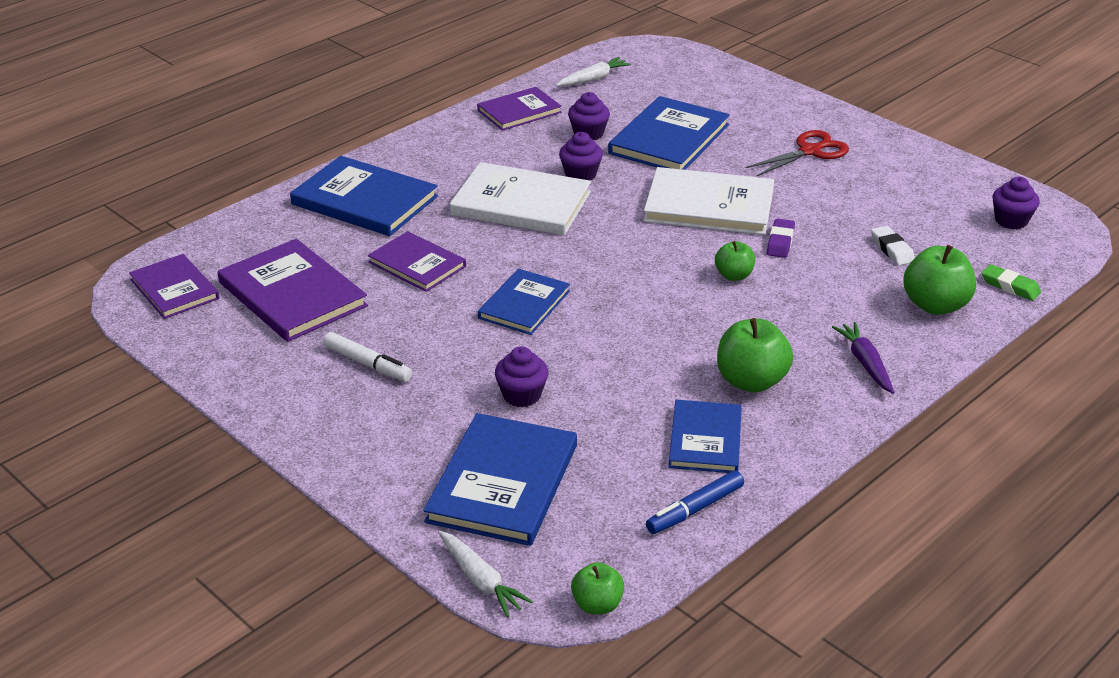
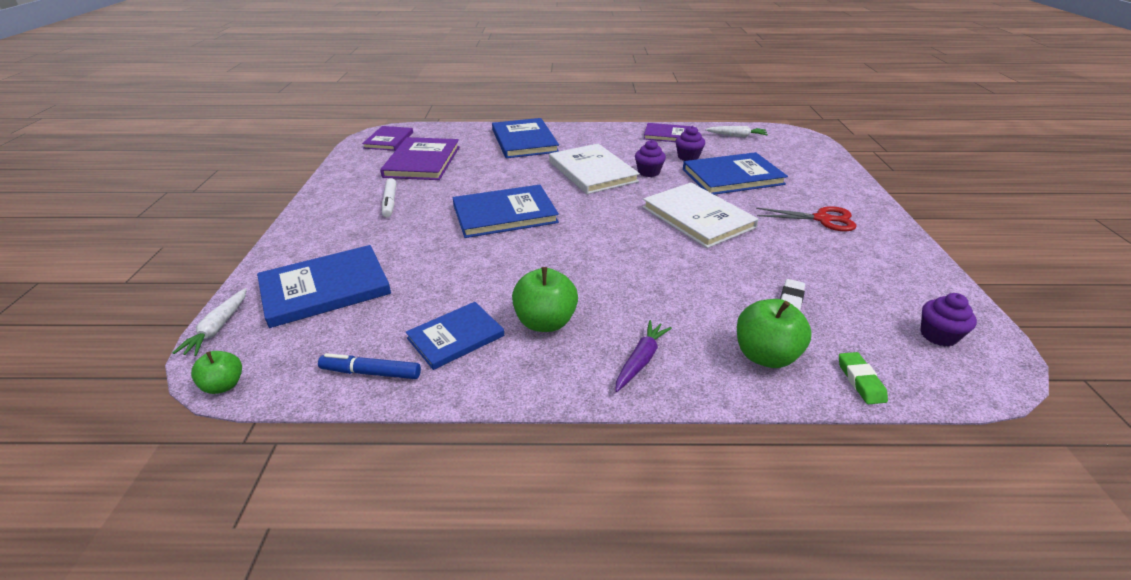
camera: 45 degrees right, 0 degrees up
purple book [368,231,466,292] -> none
blue book [478,269,570,335] -> blue book [453,185,559,238], size x1.57
purple cupcake [495,346,549,407] -> none
green apple [715,241,755,281] -> none
purple eraser [767,219,795,258] -> none

